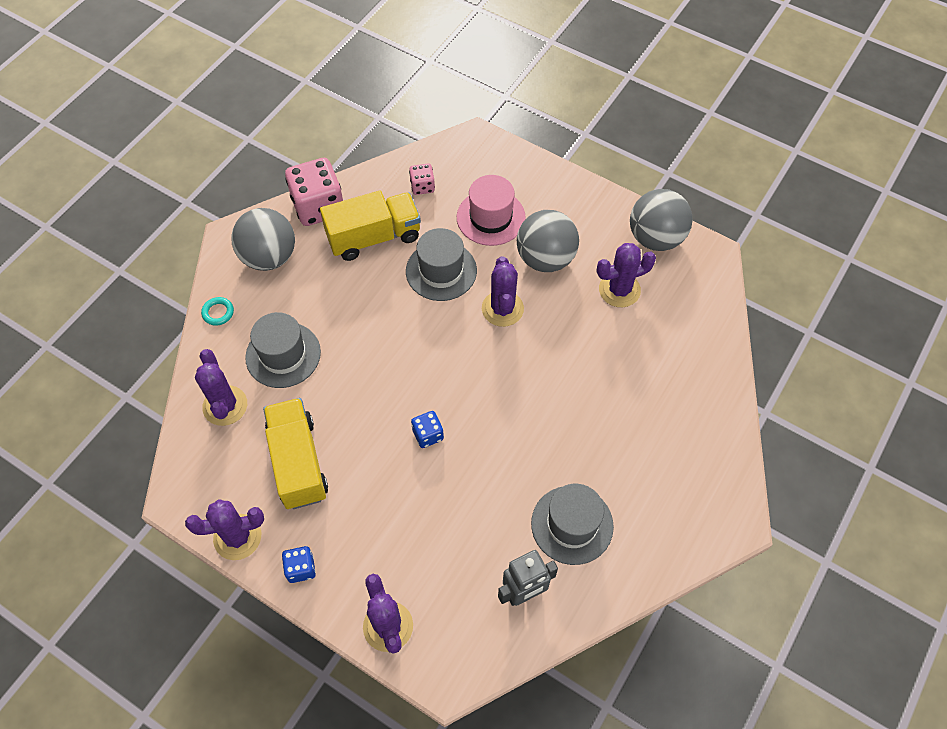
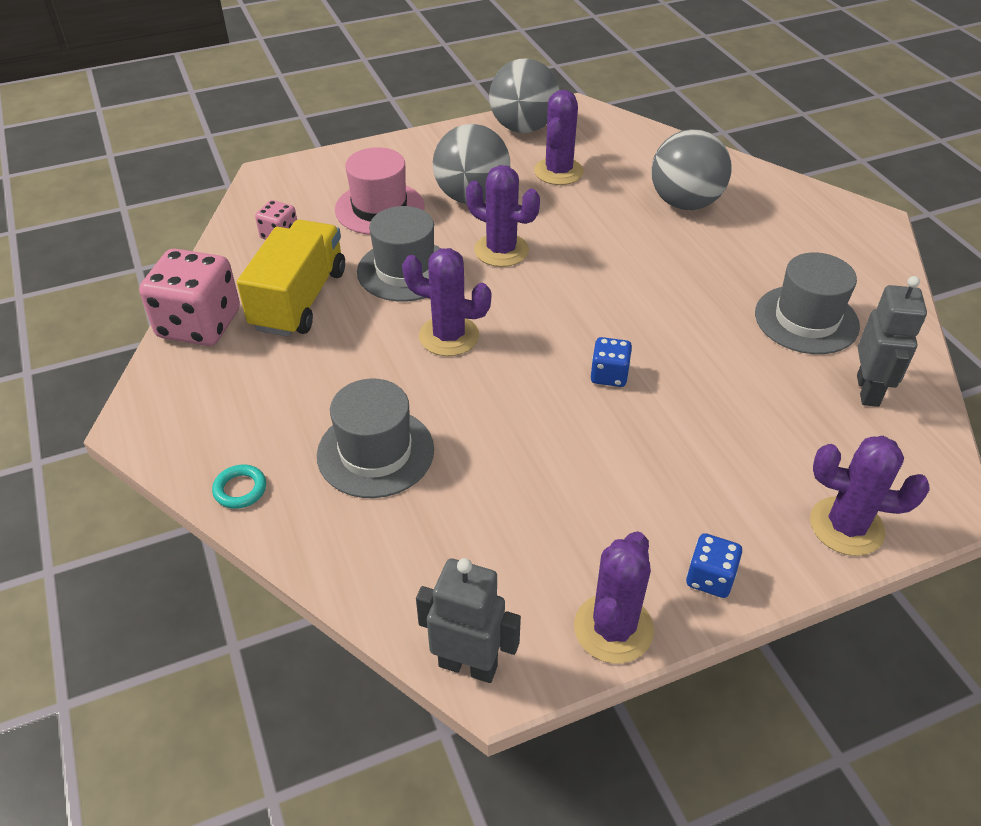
camera: 55 degrees left, 15 degrees down
purple cactus [195,349,247,426] -> purple cactus moved to [402,248,491,356]
grey ball [231,208,295,271] -> grey ball moved to [651,129,731,210]
yellow truck [263,398,328,509] -> none
none -> grey robot [416,558,521,683]

